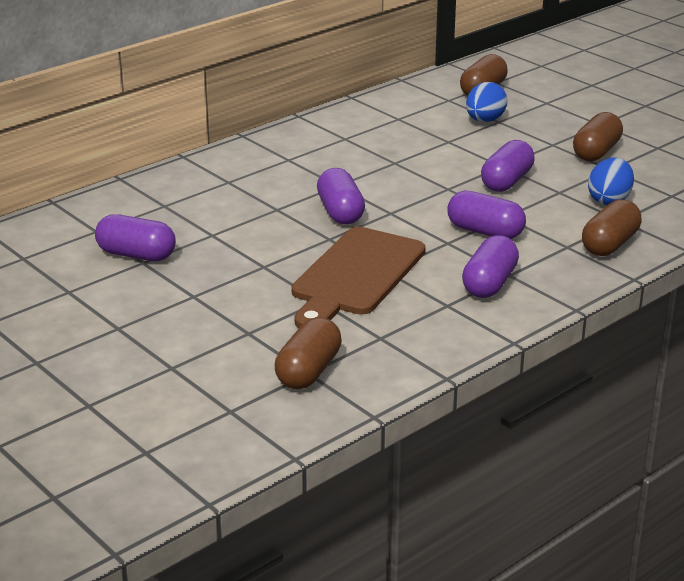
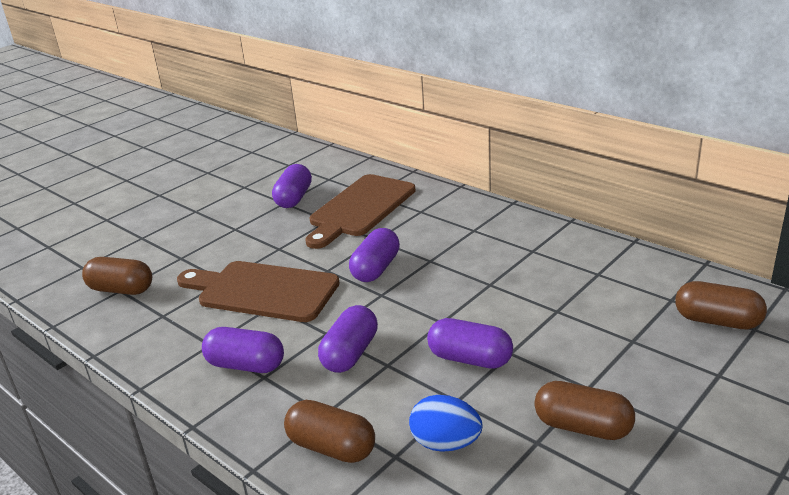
camera: 85 degrees right, 0 degrees up
purple capsule [317,168,365,224] -> purple capsule turned 45 degrees counterclockwise [349,228,400,282]
blue egg [466,82,507,122] -> none
none -> brown cutting board [306,174,415,249]

